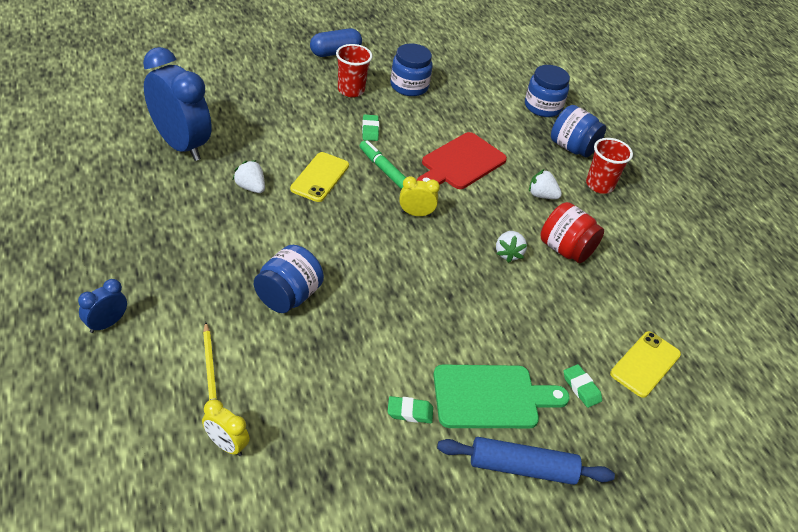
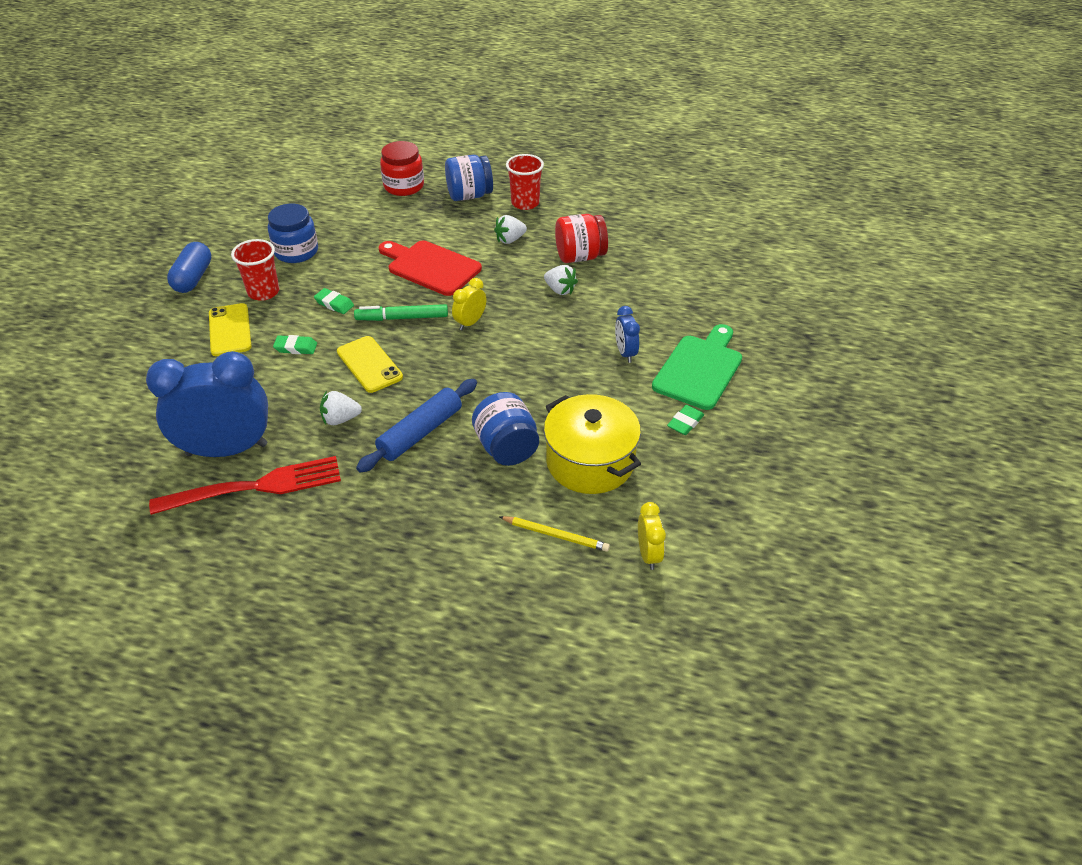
camera: 50 degrees left, 0 degrees up
blue clock [78,279,127,333] -> blue clock moved to [615,306,640,363]
yellow clock [202,399,250,456] -> yellow clock turned 75 degrees counterclockwise [638,502,666,570]
red cutting board [417,132,507,189] -> red cutting board turned 135 degrees clockwise [379,240,482,296]
blue rolling pin [437,437,615,485] -> blue rolling pin moved to [356,379,477,473]
blue jar [525,65,570,117] -> red jar [380,141,424,196]
green eraser [564,364,602,408] -> green eraser moved to [273,335,317,354]
yellow phone [610,331,681,398] -> yellow phone moved to [209,303,251,356]
none -> red fork [149,456,341,515]
none -> yellow pot [544,394,641,494]

